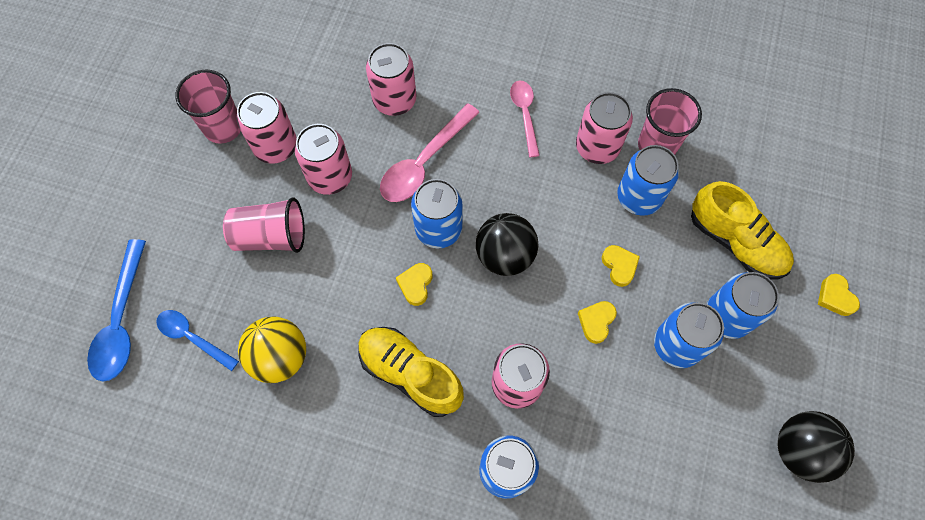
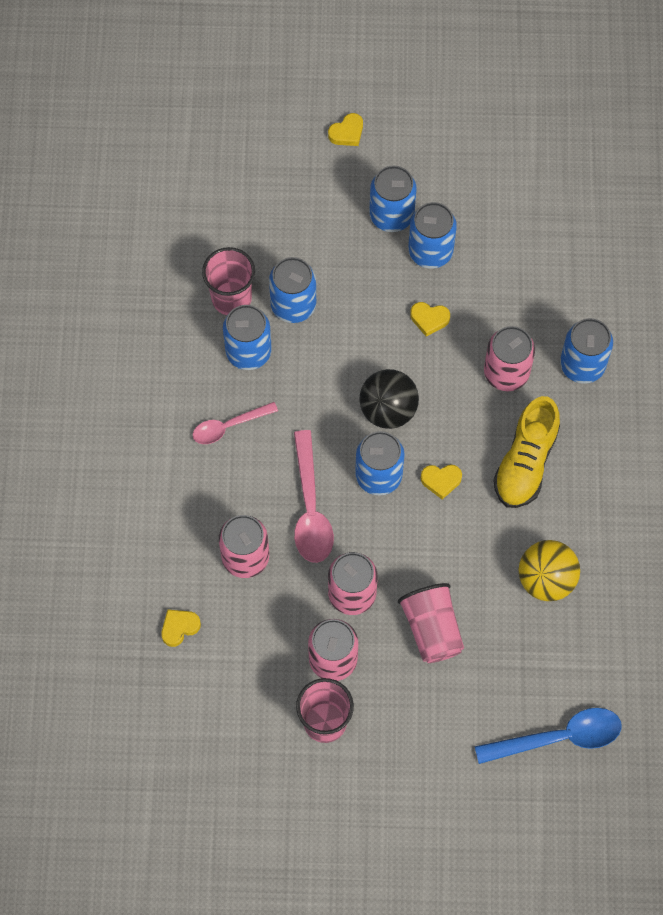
camera: 105 degrees left, 0 degrees up
blue spoon [156,310,239,371] -> none
pink spoon [380,104,480,202] -> pink spoon turned 60 degrees clockwise [294,430,334,563]
pink can [576,92,633,164] -> blue can [223,305,272,370]
yellow heart [602,245,640,287] -> yellow heart moved to [161,610,201,647]
yellow shoe [691,181,794,279] -> none
black ball [777,411,855,483] -> none

